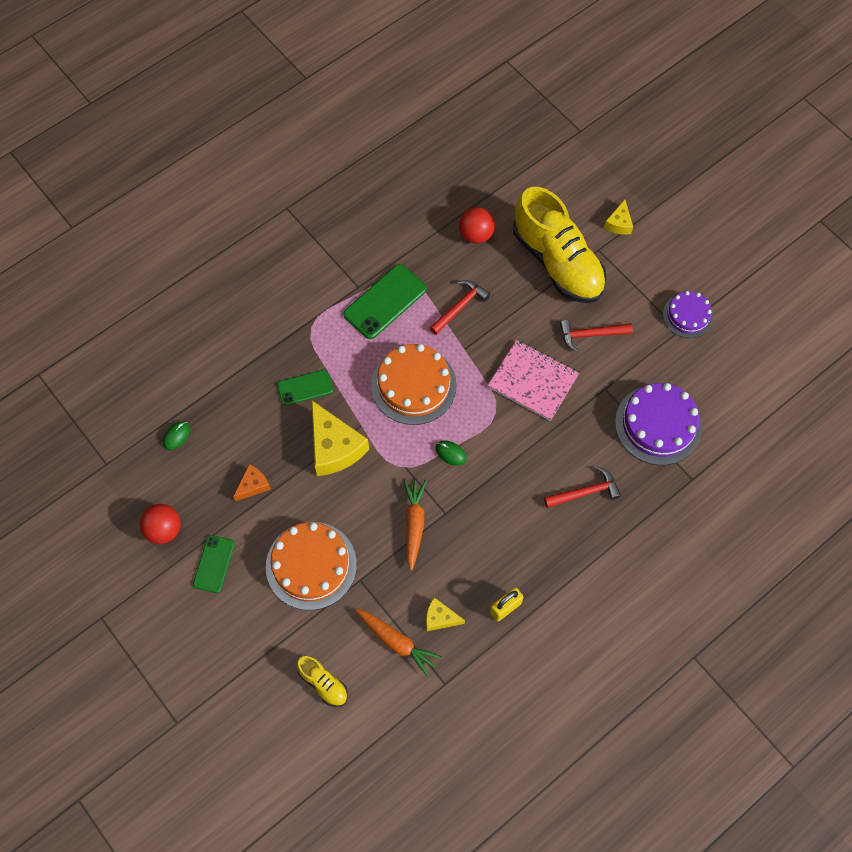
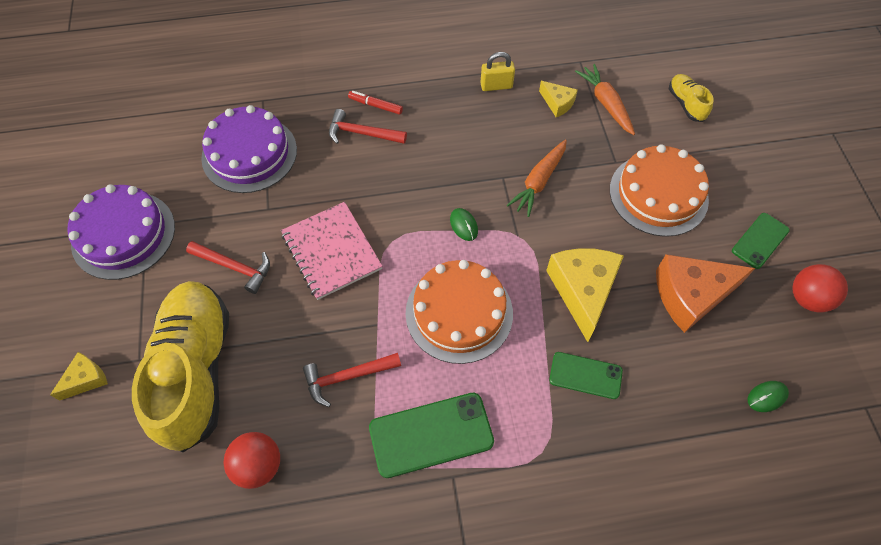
camera: 150 degrees left, 5 degrees down
orange cheese [233,464,271,501] -> orange cheese [656,254,755,333], size x1.95
purple cake [663,291,713,338] -> purple cake [67,184,175,280], size x1.66
none -> red marker [348,91,403,115]

